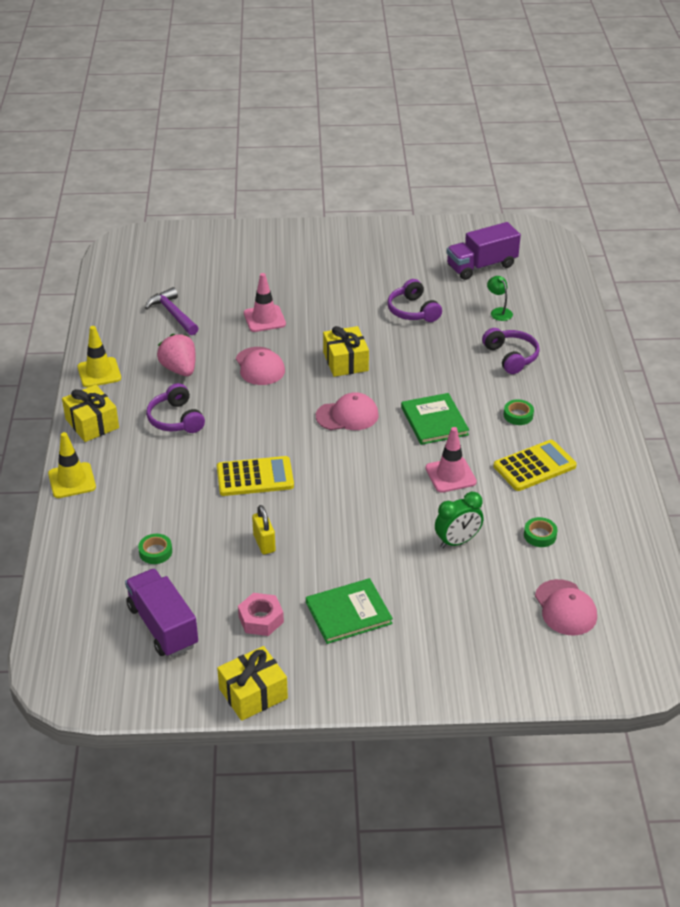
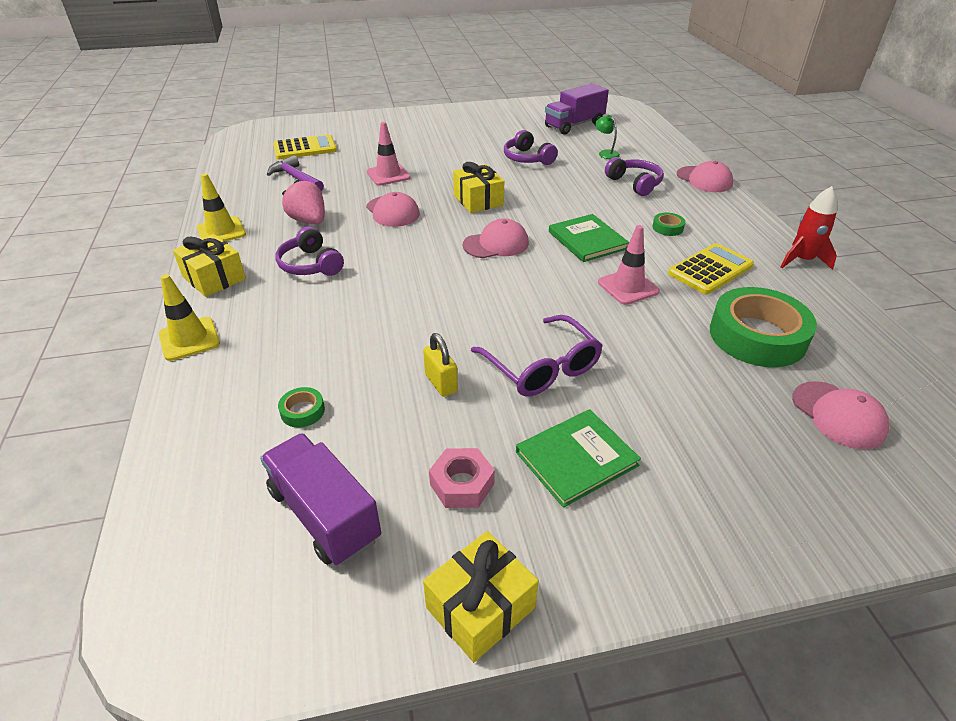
camera: 10 degrees left, 0 degrees up
yellow calculator [217,456,294,496] -> yellow calculator moved to [273,134,337,159]
green clock [435,492,484,548] -> none
green tape [524,517,558,547] -> green tape [710,287,817,367], size x2.44
none -> purple glasses [471,315,603,397]
none -> pink cap [677,161,733,192]
none -> red rocket [781,186,837,270]

